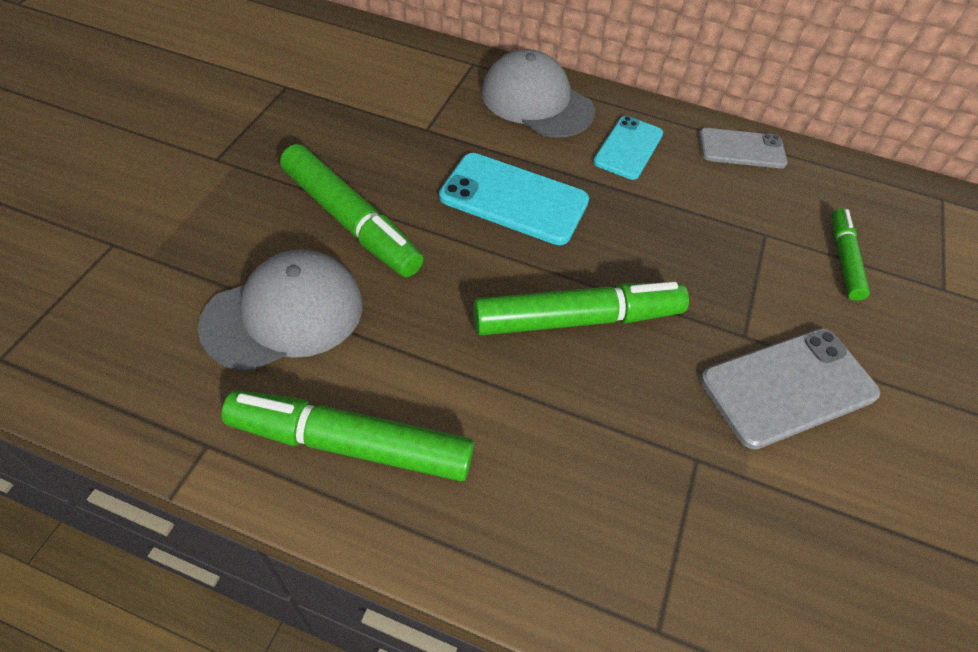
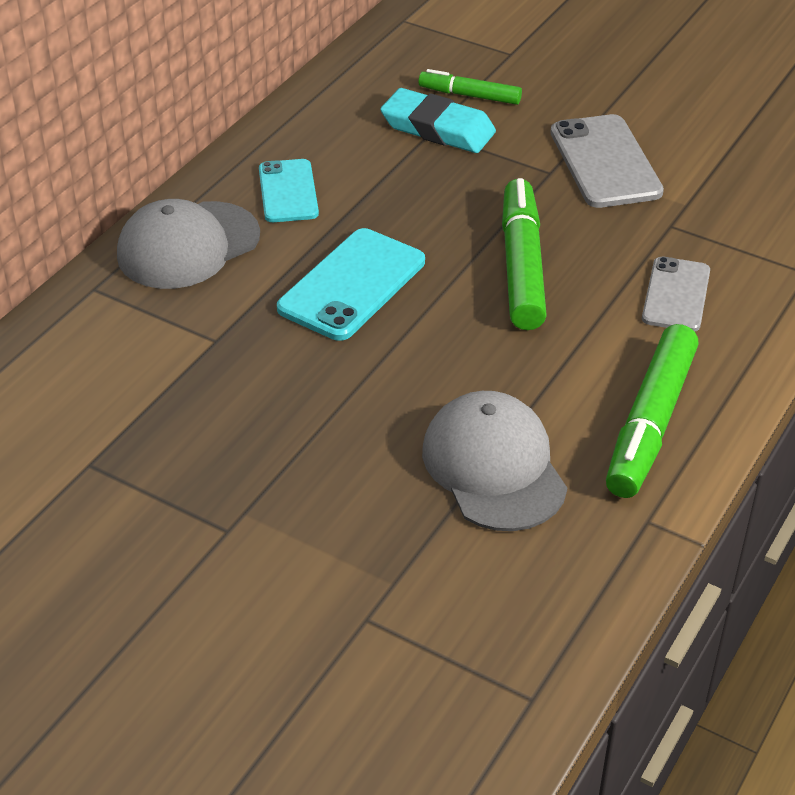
camera: 75 degrees left, 10 degrees down
green marker [280,144,424,277] -> none
turquoise phone [593,116,663,180] -> turquoise phone turned 45 degrees clockwise [259,159,319,222]
grey phone [699,128,788,169] -> grey phone moved to [642,256,710,331]
none -> turquoise eraser [380,88,496,153]

